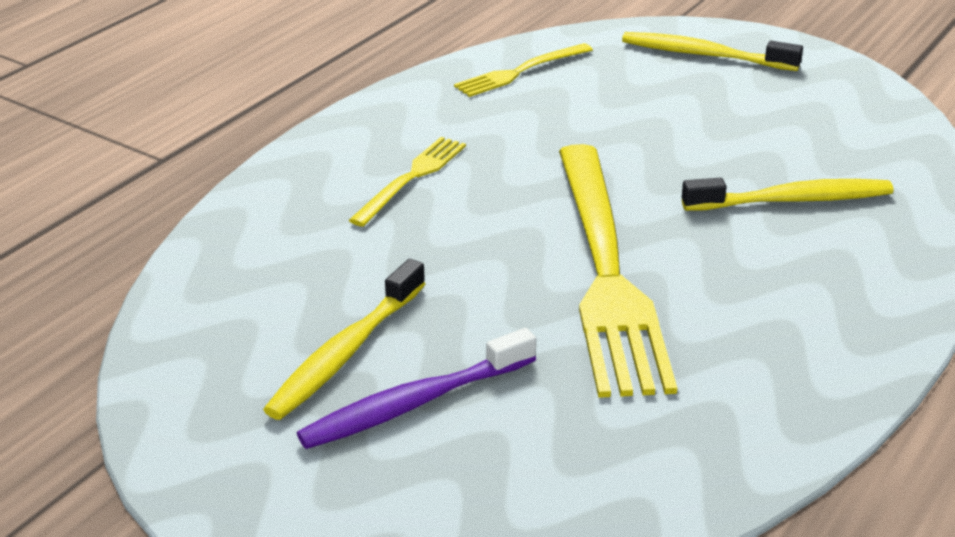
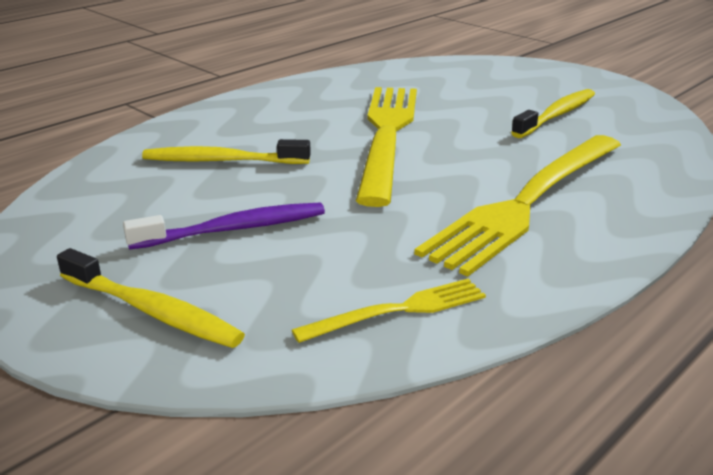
camera: 170 degrees left, 5 degrees down
purple toothbrush [297,328,536,449] -> purple toothbrush moved to [123,203,325,250]
yellow fork [349,137,466,227] -> yellow fork [414,135,621,277], size x2.09

